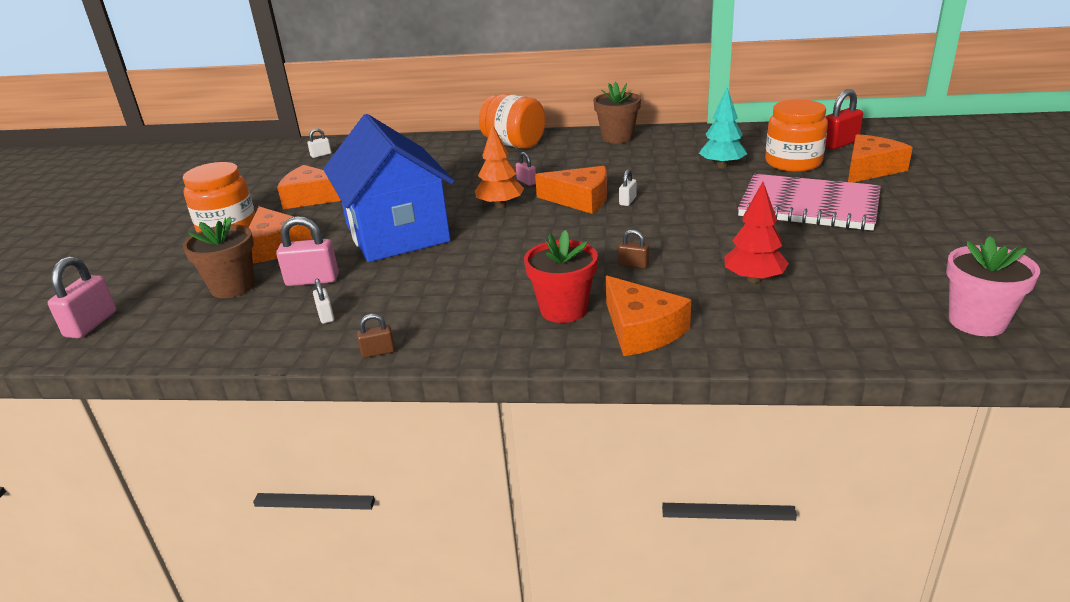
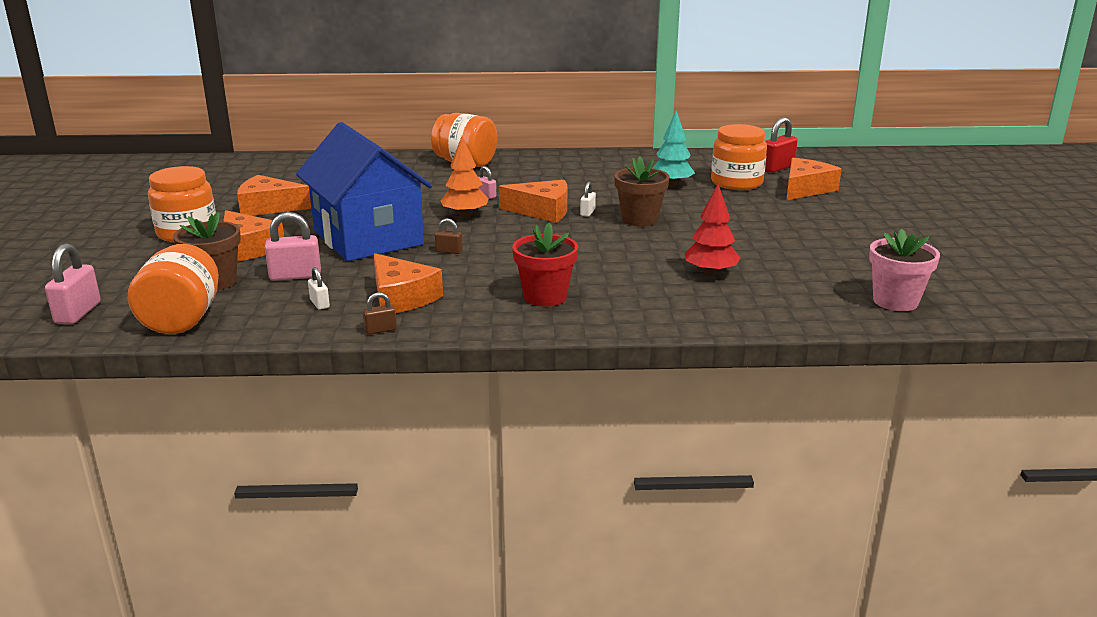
camera: 10 degrees left, 5 degrees down
white padlock [307,128,331,158] -> none
brown flower pot [593,82,641,143] -> brown flower pot moved to [614,156,669,226]
orange cheese [606,276,691,356] -> orange cheese moved to [374,253,443,313]
brown padlock [618,229,649,269] -> brown padlock moved to [435,218,463,254]
pink notebook [738,174,881,231] -> none
none -> orange jar [128,244,219,334]

